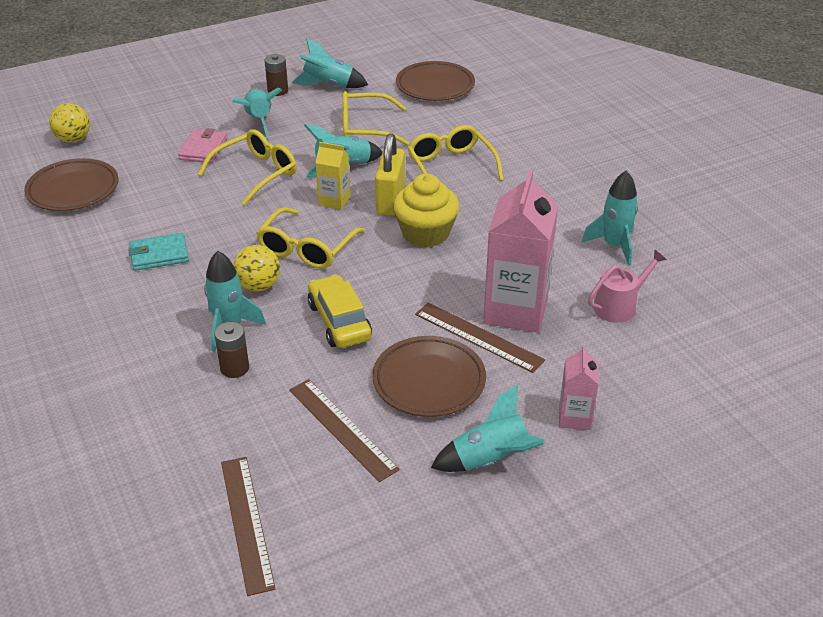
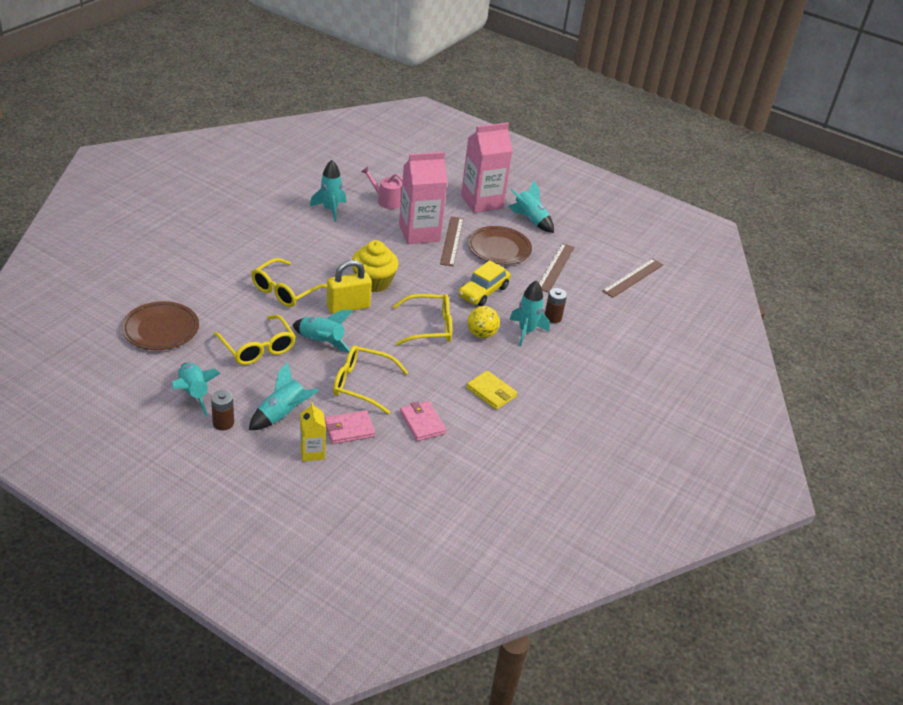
camera: 125 degrees left, 0 degrees up
brown plate [24,158,119,211] -> none
yellow ball [49,103,90,143] -> none
turquoise wallet [128,233,189,271] -> yellow wallet [466,371,517,410]
yellow carton [315,142,350,210] -> yellow carton moved to [300,402,326,461]
pink carton [559,345,599,430] -> pink carton [461,123,513,213], size x1.99
none -> pink wallet [400,401,446,441]

